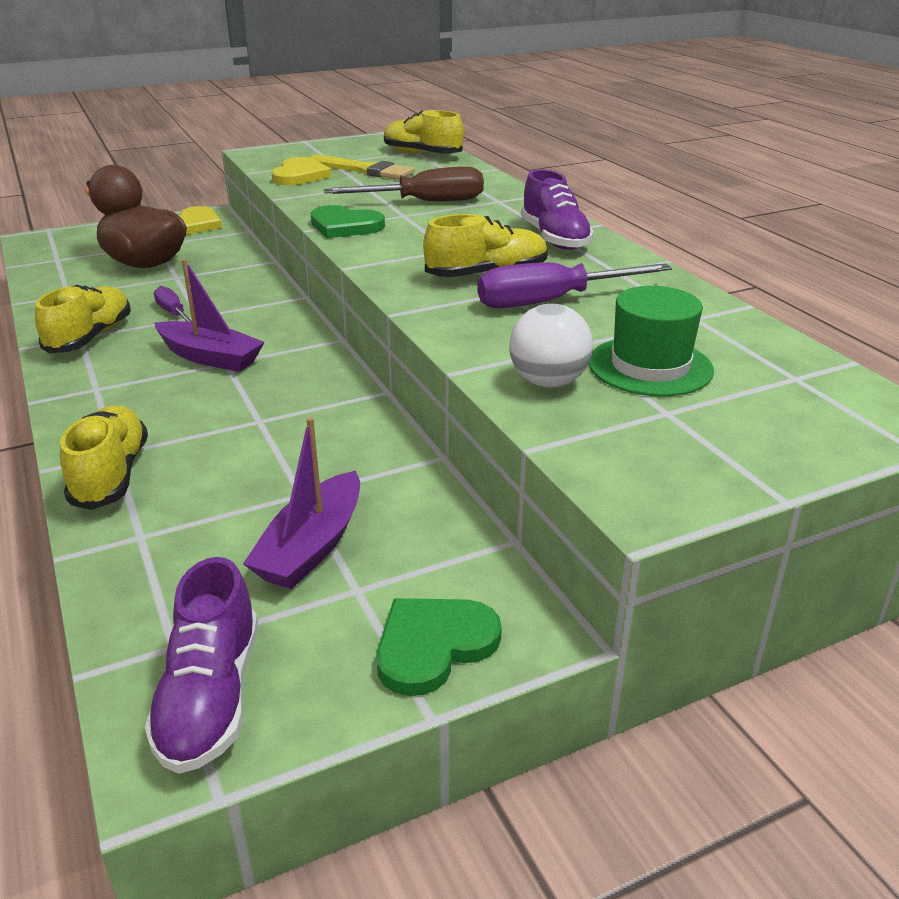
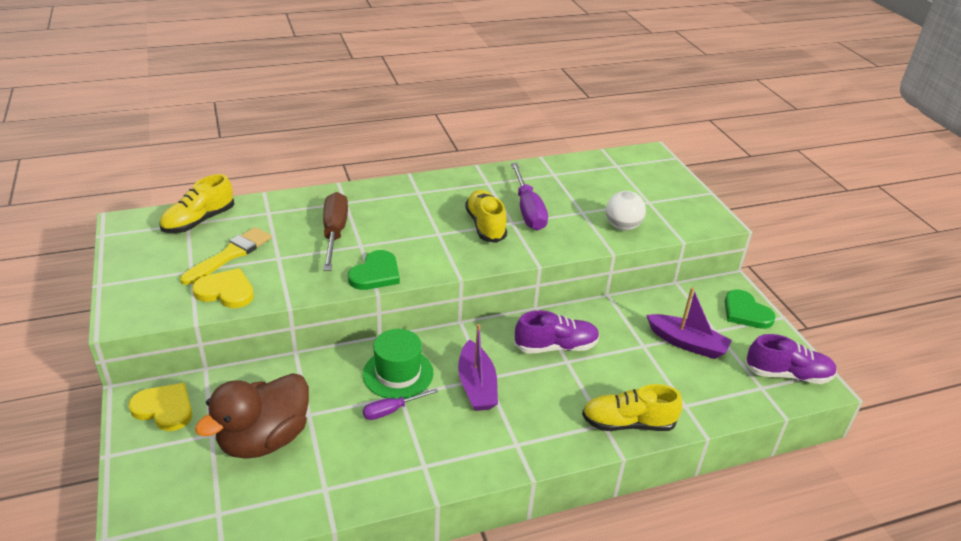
camera: 85 degrees left, 5 degrees up
yellow shoe [35,285,131,354] -> none
purple boat [154,259,265,372] -> purple boat turned 135 degrees clockwise [458,324,498,411]
purple shoe [521,169,594,250] -> purple shoe moved to [514,310,600,354]
green hat [589,286,714,396] -> green hat moved to [363,329,433,399]

